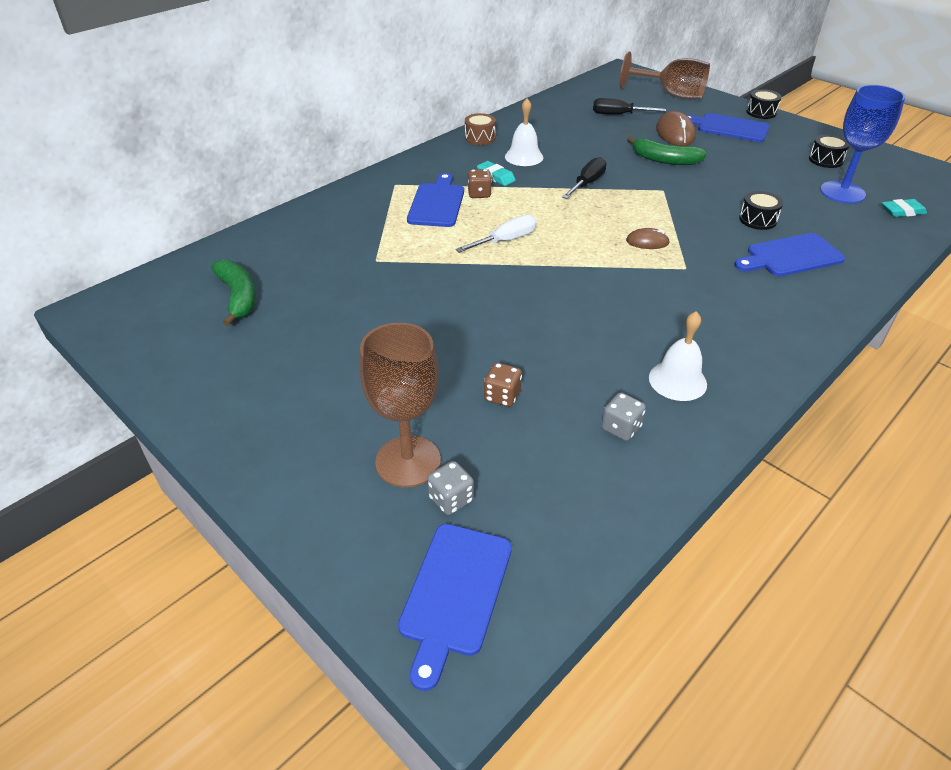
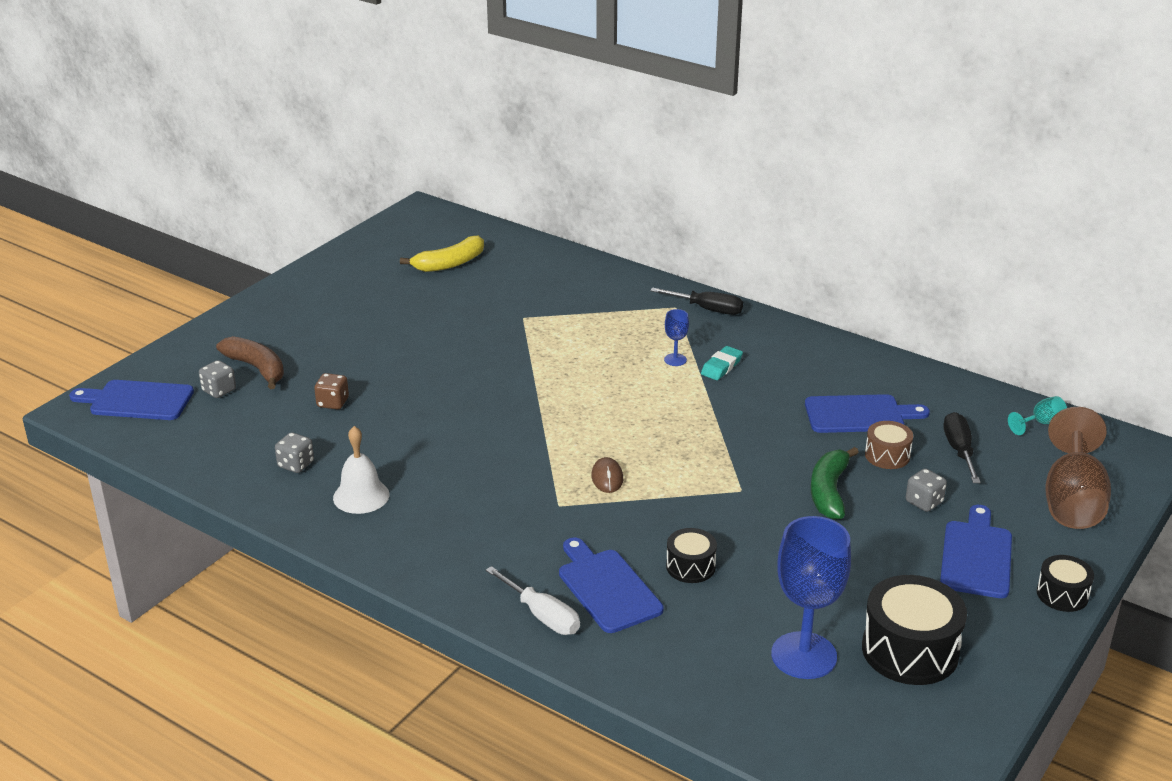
camera: 80 degrees right, 10 degrees down
green banana [211,260,256,326] -> yellow banana [400,235,484,272]
brown goblet [359,323,441,487] -> brown banana [216,336,284,389]
blue cutting board [407,173,464,227] -> blue cutting board moved to [805,394,930,433]
white screwdriver [456,215,537,253] -> white screwdriver moved to [486,566,580,635]
brown drum [465,113,496,145] -> brown drum moved to [865,421,913,469]
brown dice [468,169,492,198] -> blue goblet [664,309,689,366]
white bell [505,99,543,166] -> none
black screwdriver [562,157,607,199] -> black screwdriver moved to [650,287,743,315]
brown mouse [656,111,696,146] -> grey dice [906,469,947,512]
black drum [809,134,850,168] -> black drum [862,575,967,685], size x1.81
turquoise eraser [882,199,927,217] -> none
none -> turquoise goblet [1008,396,1067,435]

